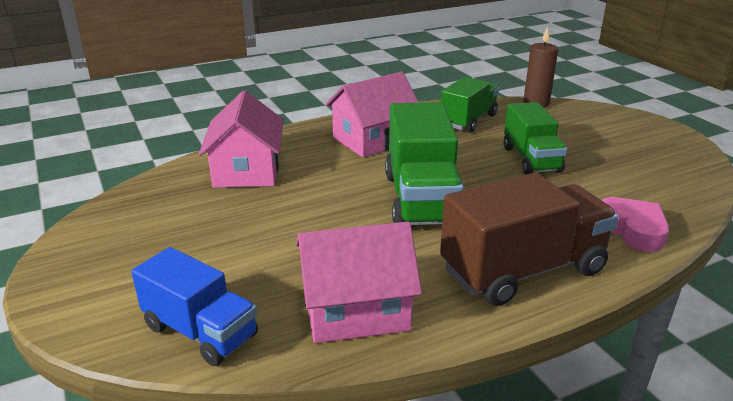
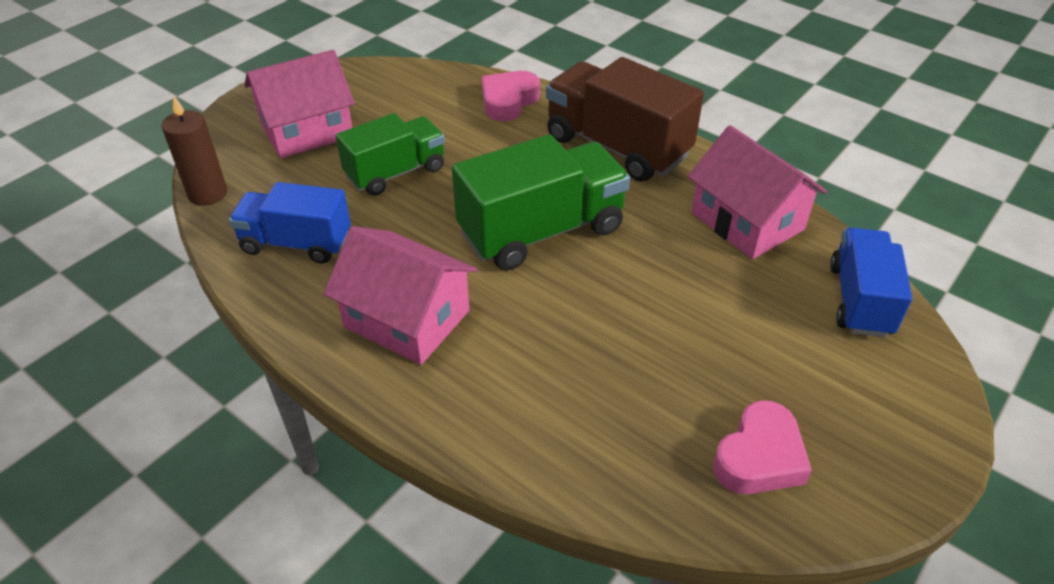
camera: 115 degrees left, 15 degrees up
pink house [199,91,284,188] -> pink house moved to [244,50,355,158]
green truck [441,77,499,133] -> blue truck [229,182,351,264]
none -> pink heart [713,400,812,494]

